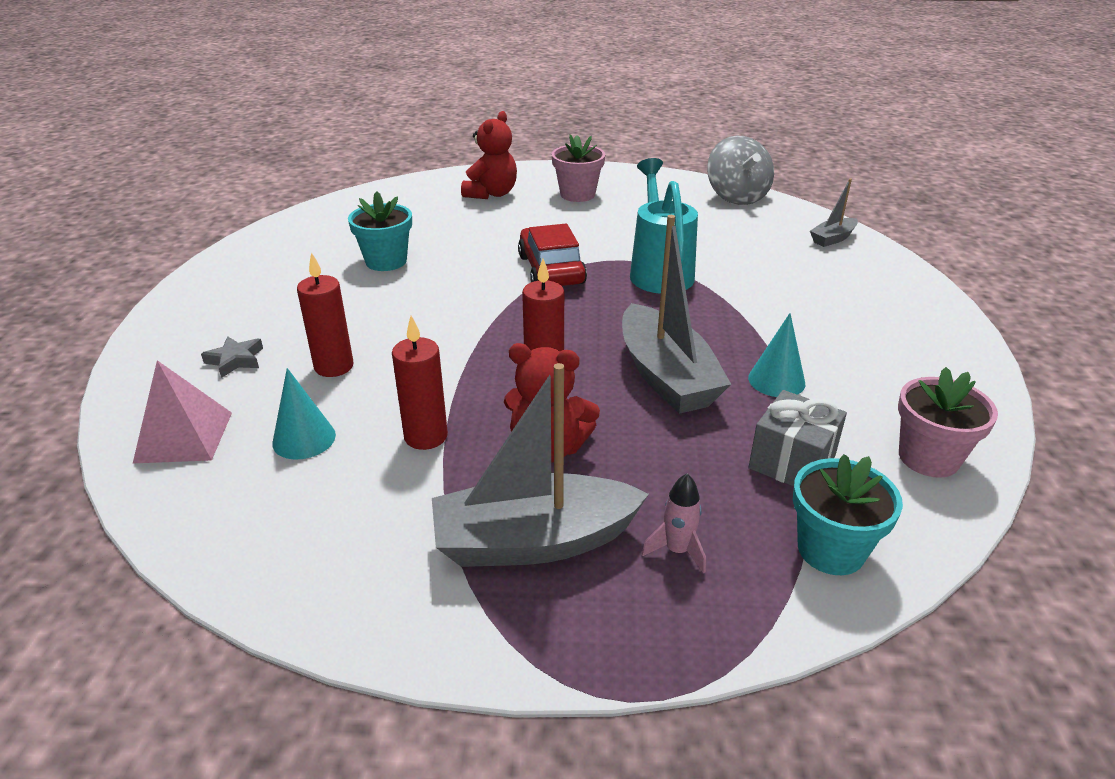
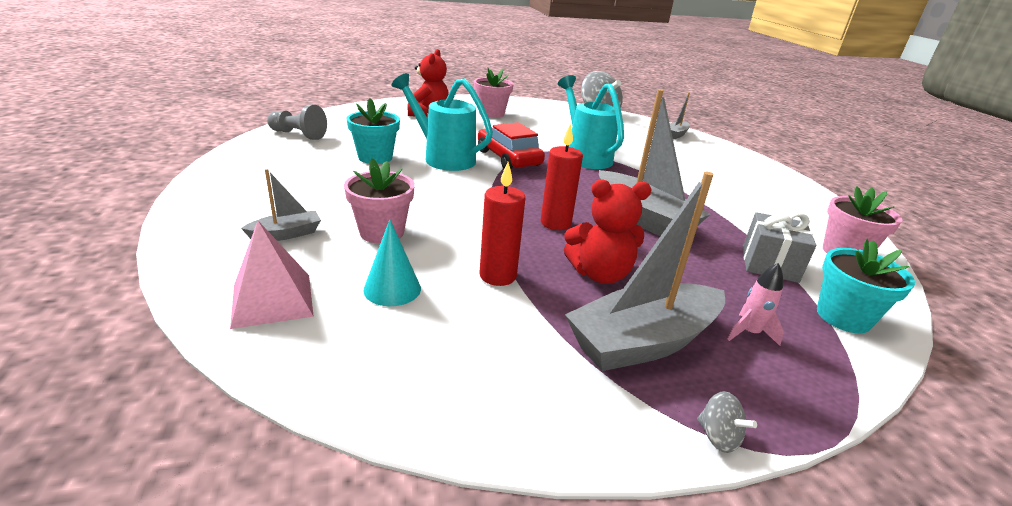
camera: 20 degrees left, 5 degrees down
grey star [201,336,263,378] -> grey boat [241,169,321,241]
red candle [297,252,353,377] -> pink flower pot [344,158,415,243]
turquoise cone [748,313,805,397] -> none
none -> grey pawn [267,105,327,140]
none -> turquoise watering can [391,73,493,171]
none -> grey spinning top [697,391,757,453]

